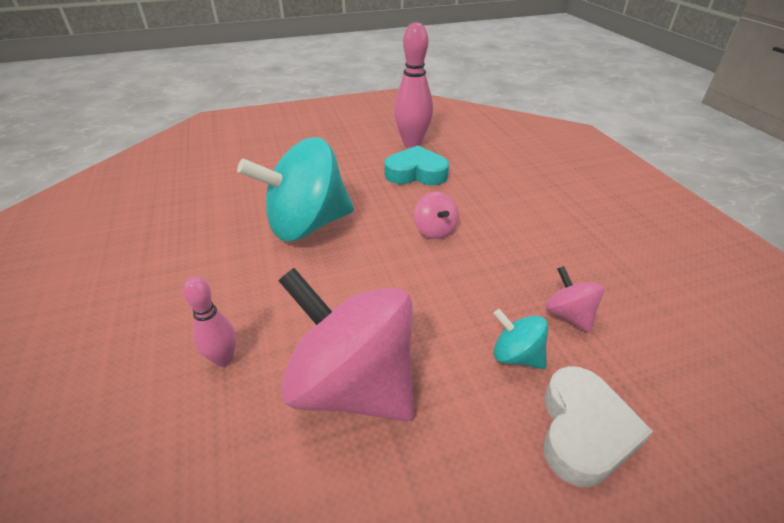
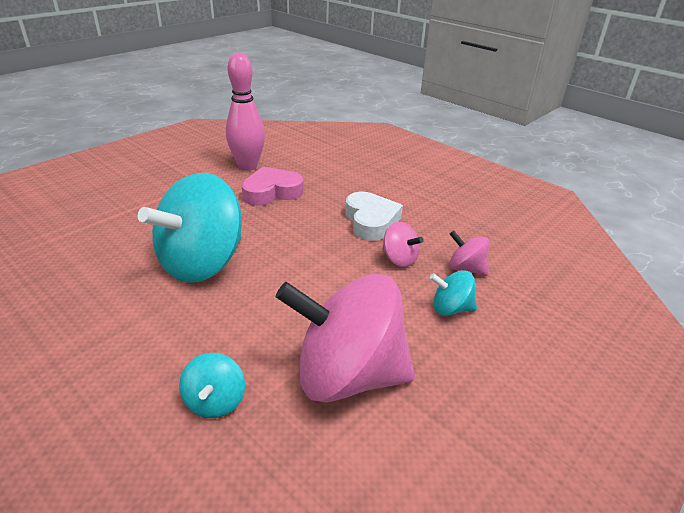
camera: 30 degrees left, 5 degrees down
pink bowling pin [183,276,236,367] -> turquoise spinning top [179,353,245,418]
turquoise heart [384,145,449,185] -> pink heart [241,167,304,206]
pink spinning top [414,192,458,239] -> pink spinning top moved to [382,222,424,267]
white heart [543,366,653,487] -> white heart moved to [345,192,403,241]

